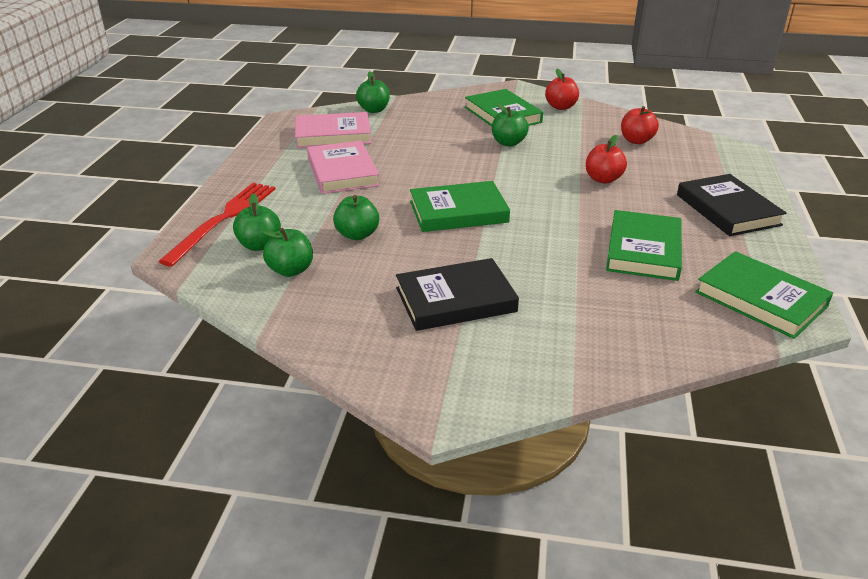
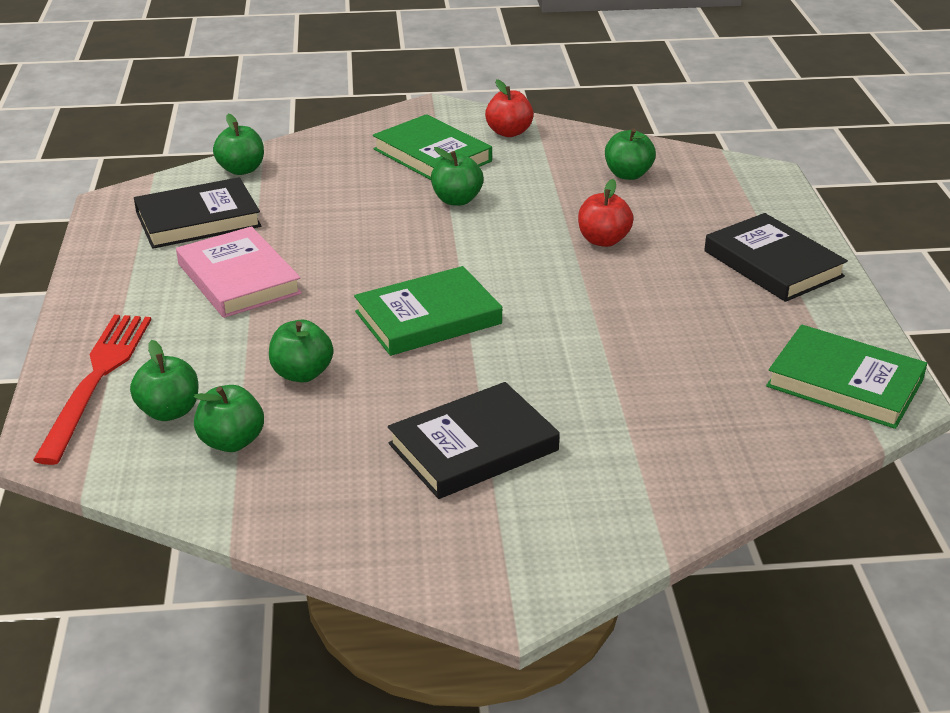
camera: 15 degrees left, 0 degrees up
pink book [295,112,372,148] -> black book [134,177,261,249]
green book [606,210,682,281] -> none
red apple [621,106,659,144] -> green apple [605,128,656,180]

